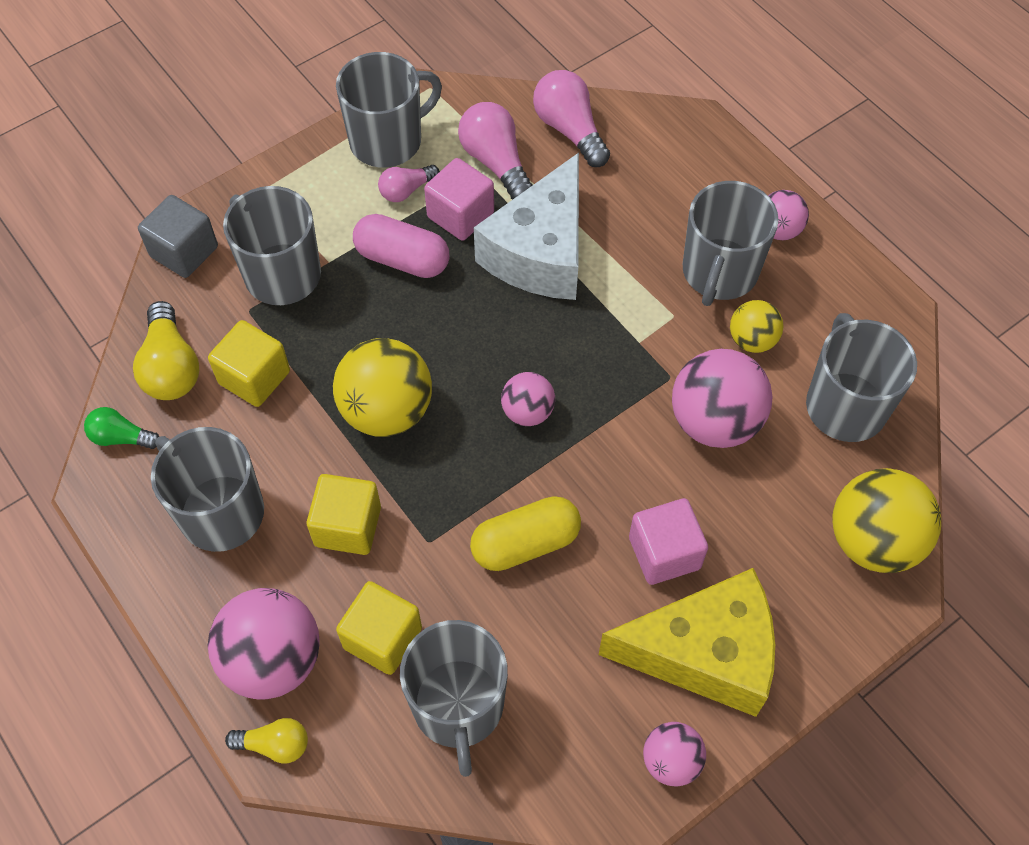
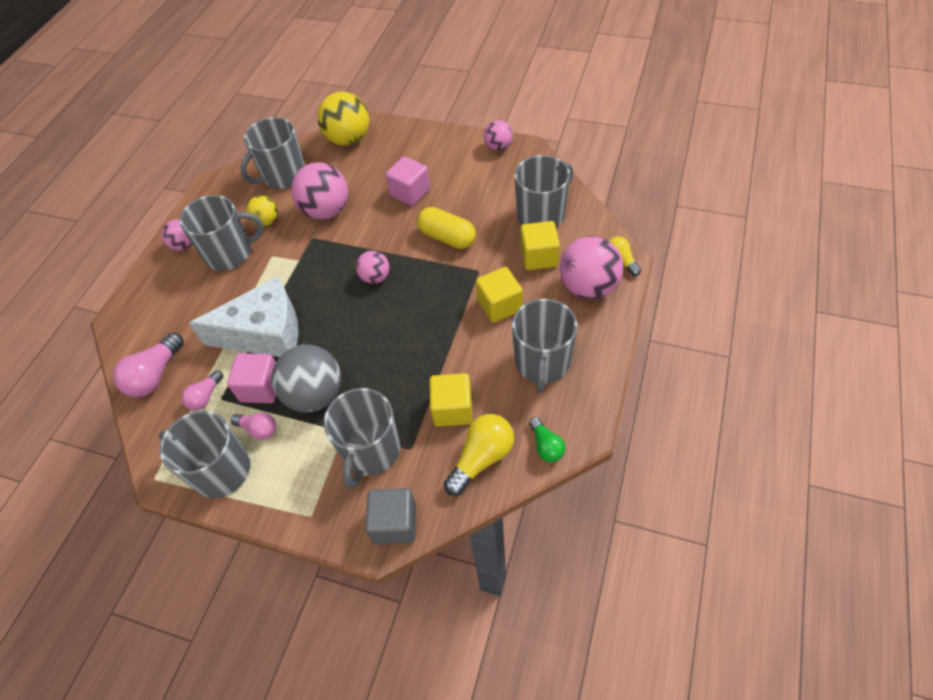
camera: 120 degrees left, 5 degrees down
yellow ball [333,338,432,436] -> none
pink capsule [353,214,449,278] -> grey ball [272,345,341,413]
pink light bulb [458,102,533,200] -> pink light bulb [181,370,223,411], size x0.60
yellow cheese [599,568,775,717] -> none

